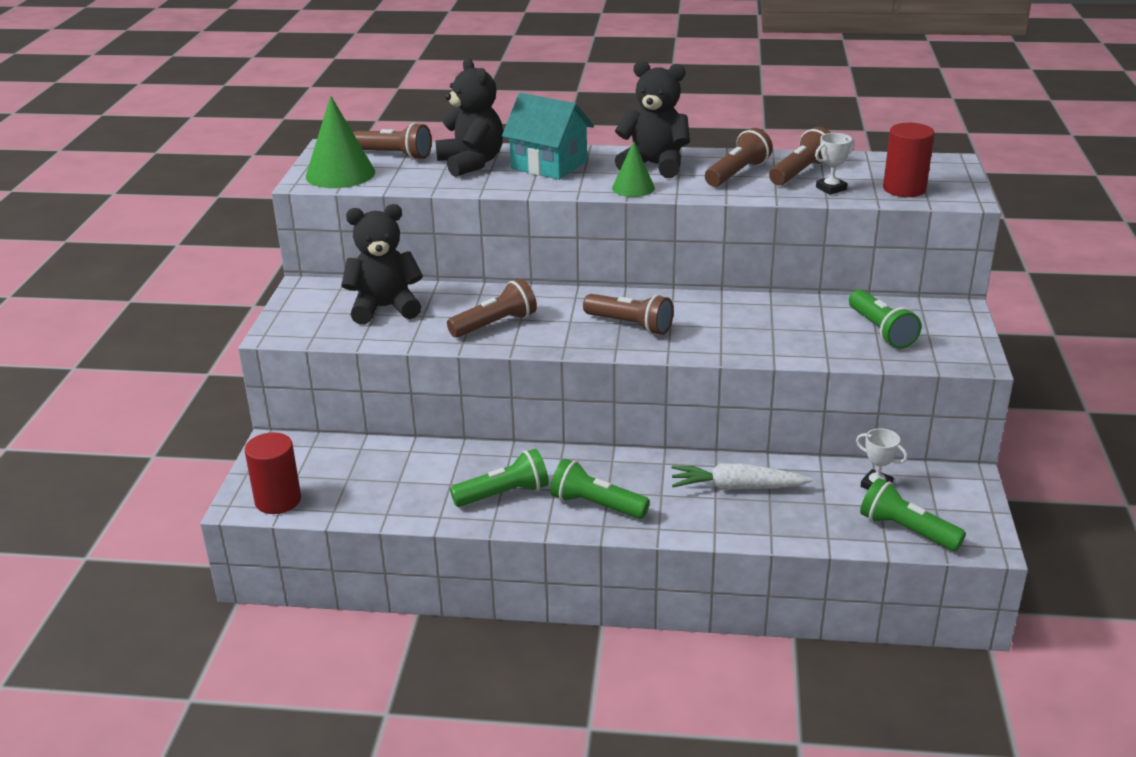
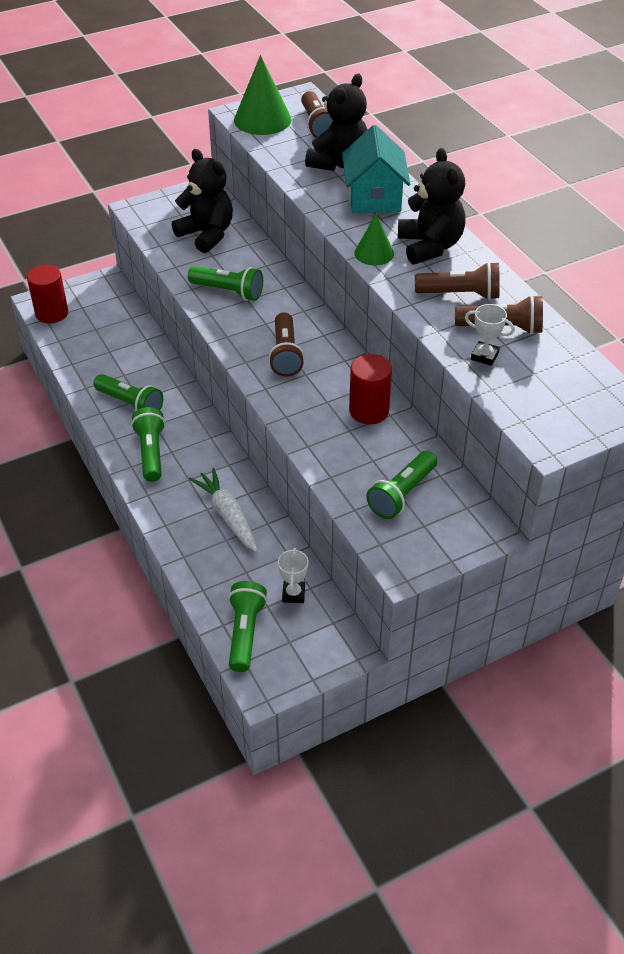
camera: 55 degrees right, 15 degrees up
brown flashlight [447,279,537,338] -> green flashlight [188,266,263,301]
red cylinder [883,123,935,197] -> red cylinder moved to [349,354,392,424]

